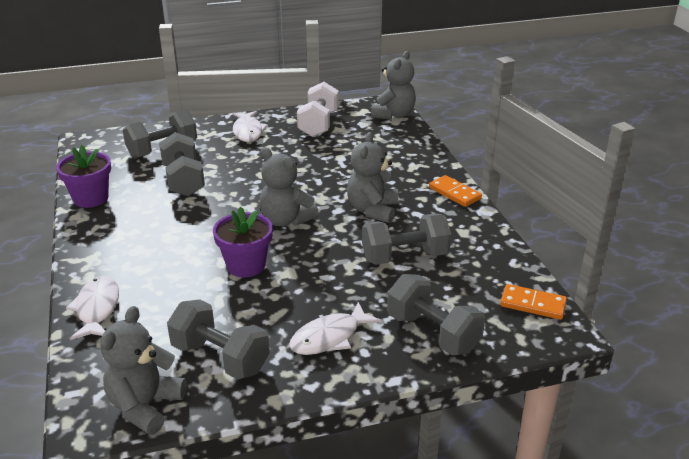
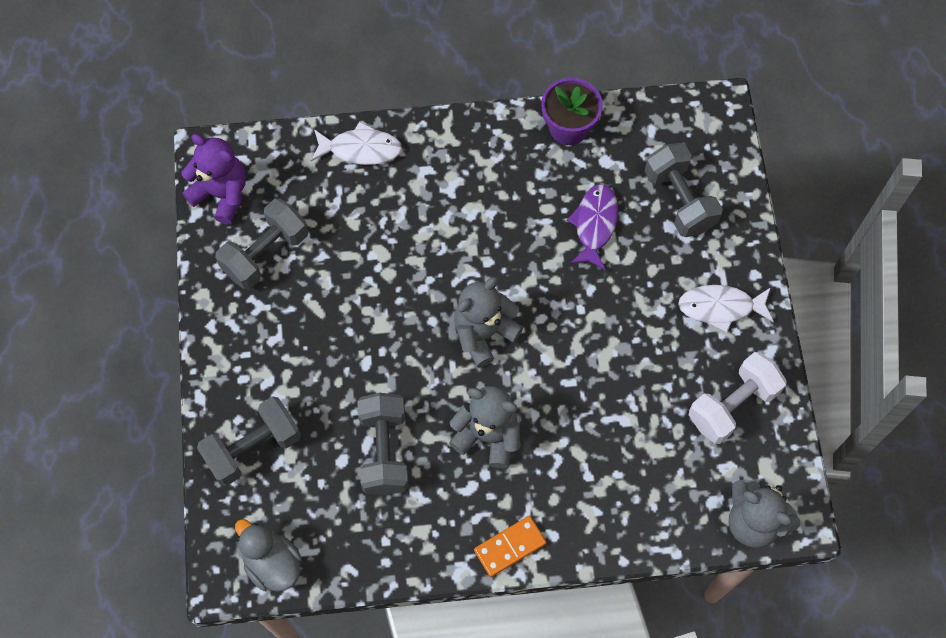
camera: 100 degrees right, 35 degrees up
grey teddy bear [100,306,187,435] -> purple teddy bear [181,134,246,225]
grey dumbbell [159,132,205,197] -> purple fish [567,184,618,271]
purple flower pot [213,207,273,277] -> none
white fish [289,302,382,355] -> none
white dumbbell [297,82,339,137] -> white dumbbell turned 60 degrees counterclockwise [689,352,787,444]
orange domino [500,284,567,320] -> grey duck [235,519,302,591]

